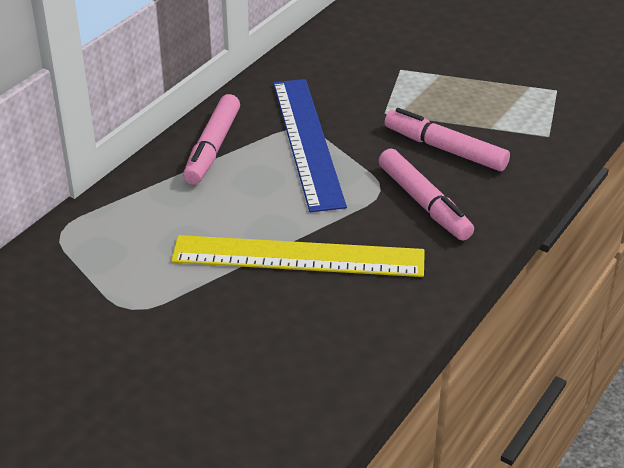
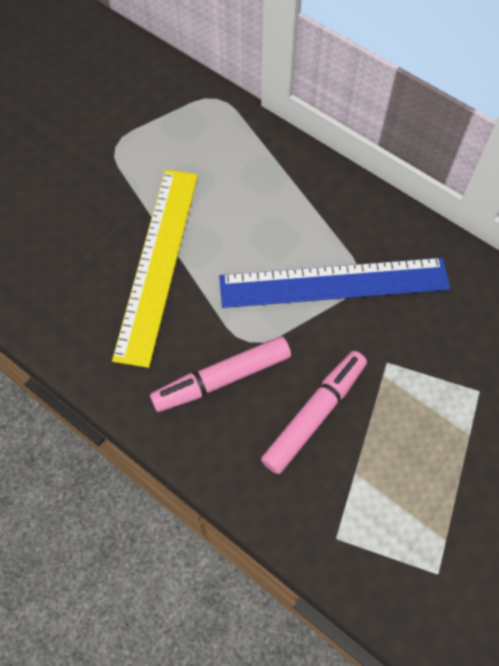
camera: 95 degrees right, 25 degrees up
pink marker [183,94,240,185] -> none

